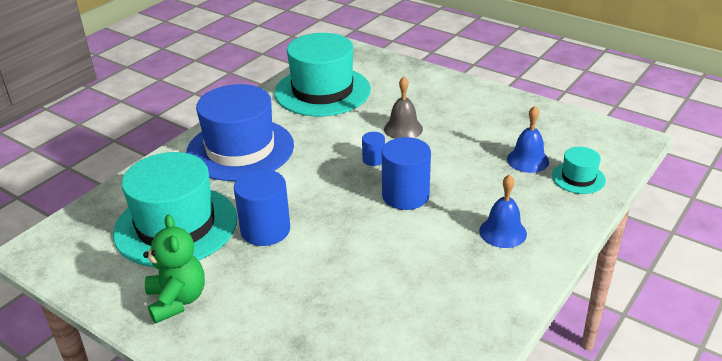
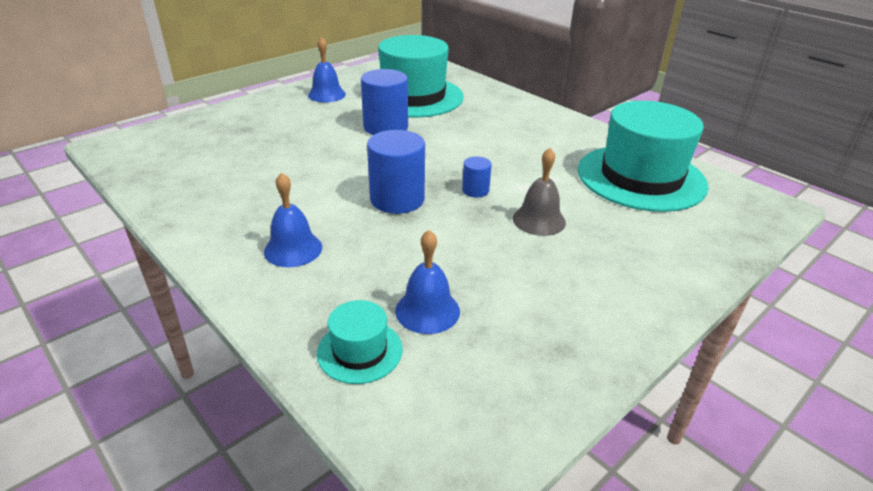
camera: 100 degrees right, 0 degrees up
green teddy bear [143,214,205,324] -> blue bell [308,37,346,102]
blue hat [186,84,294,181] -> none

